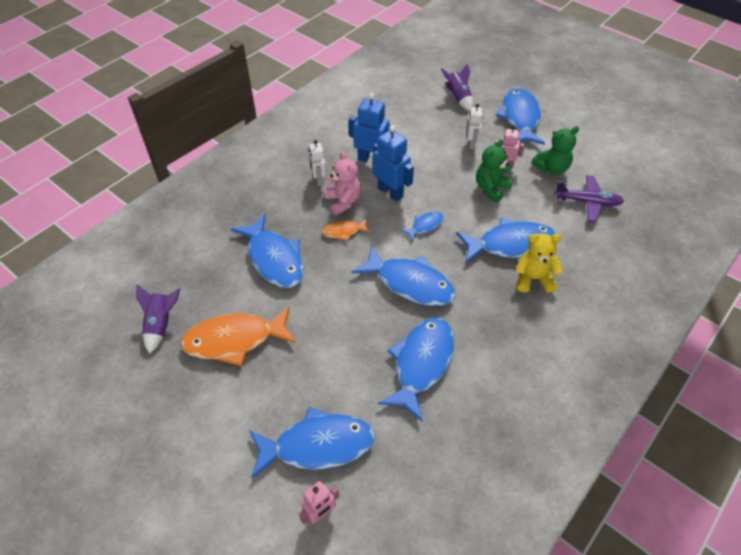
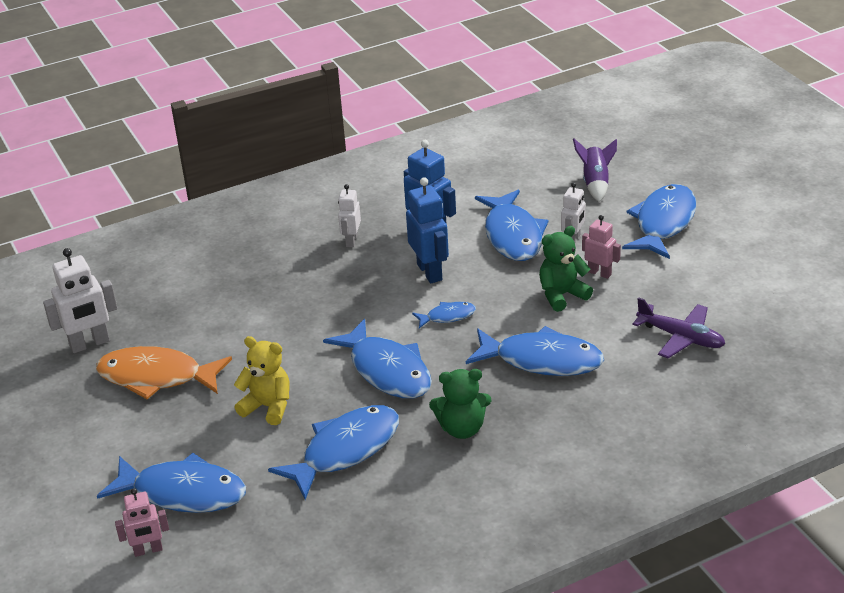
camera: 25 degrees right, 15 degrees down
purple rocket [136,284,180,354] -> white robot [43,248,118,353]
blue fish [231,214,304,288] -> blue fish moved to [475,190,548,261]
orange fish [322,219,371,241] -> none
pink teddy bear [324,151,361,215] -> none
yellow teddy bear [515,233,563,293] -> yellow teddy bear moved to [234,336,290,425]
green teddy bear [531,126,579,174] -> green teddy bear moved to [429,369,491,439]

